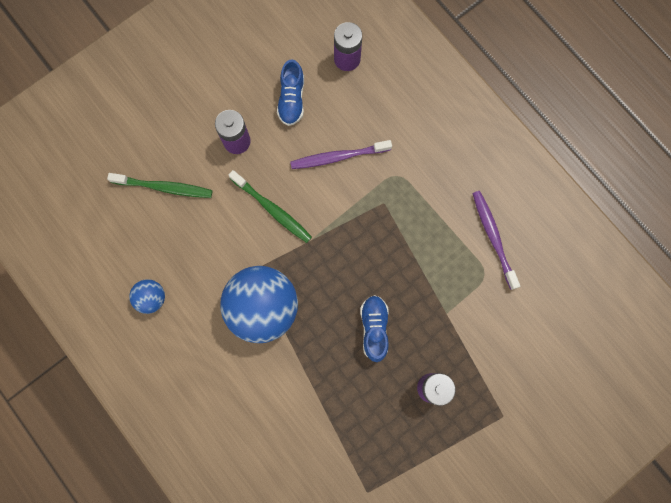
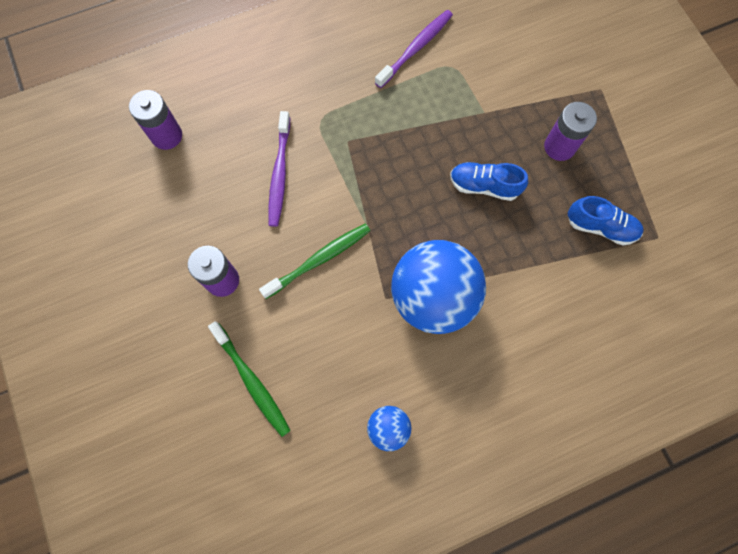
camera: 75 degrees left, 5 degrees down
green toothbrush [107,173,212,198] -> green toothbrush turned 120 degrees clockwise [208,321,291,437]
blue shoe [277,60,304,126] -> blue shoe moved to [568,196,644,246]
purple toothbrush [472,191,520,290] -> purple toothbrush turned 135 degrees clockwise [375,10,453,88]

